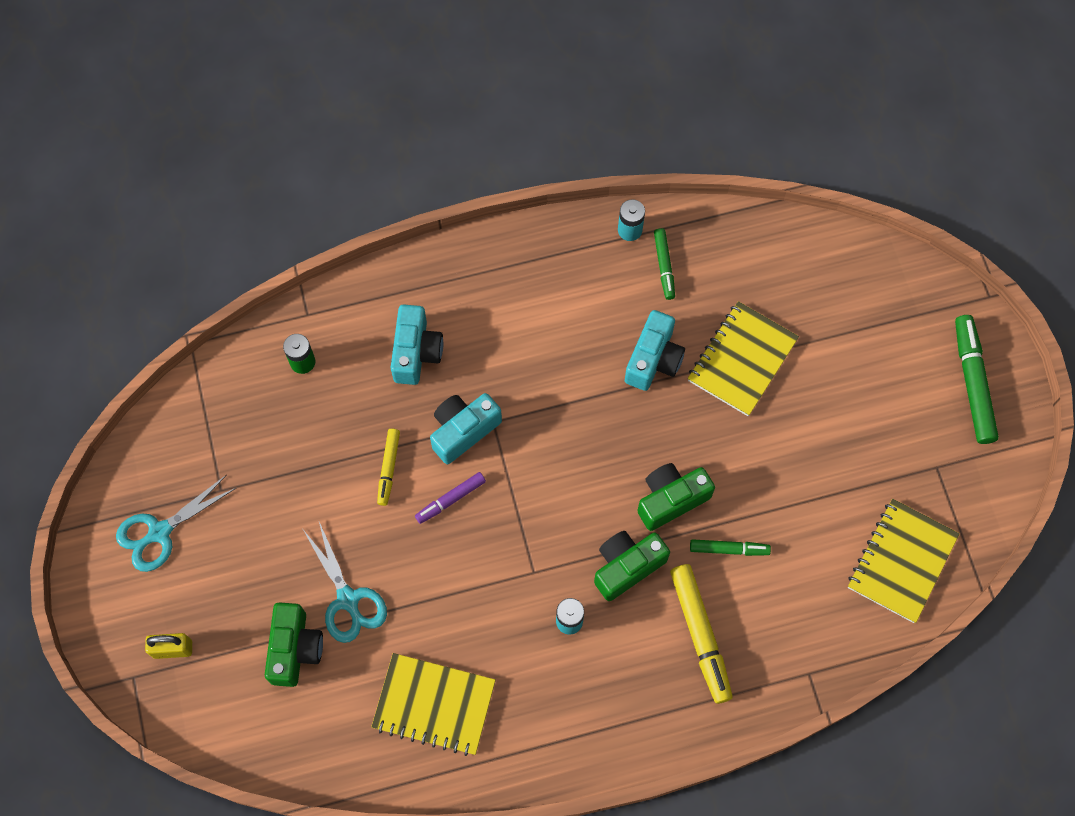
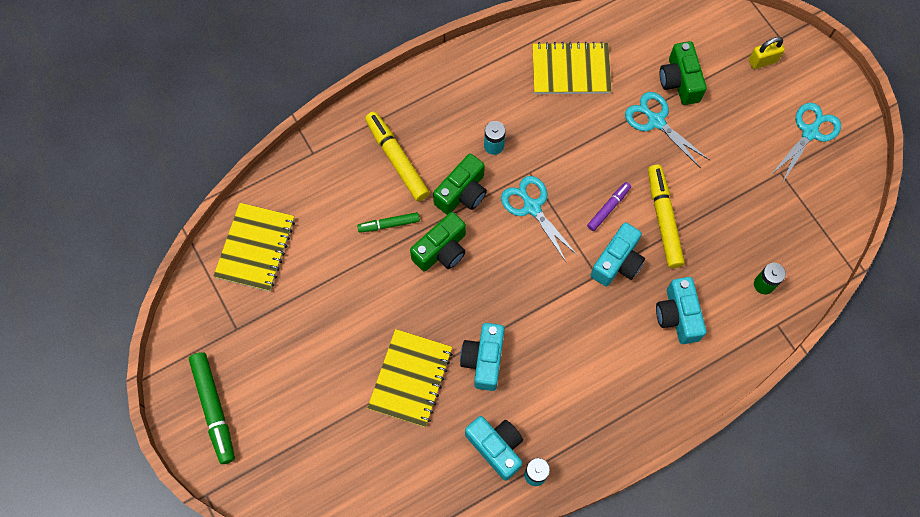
camera: 165 degrees right, 0 degrees up
yellow marker [377,429,400,506] -> yellow marker [648,165,685,268], size x1.73
green marker [654,228,675,300] -> turquoise camera [465,416,523,481]
none -> turquoise scissors [501,176,578,263]

